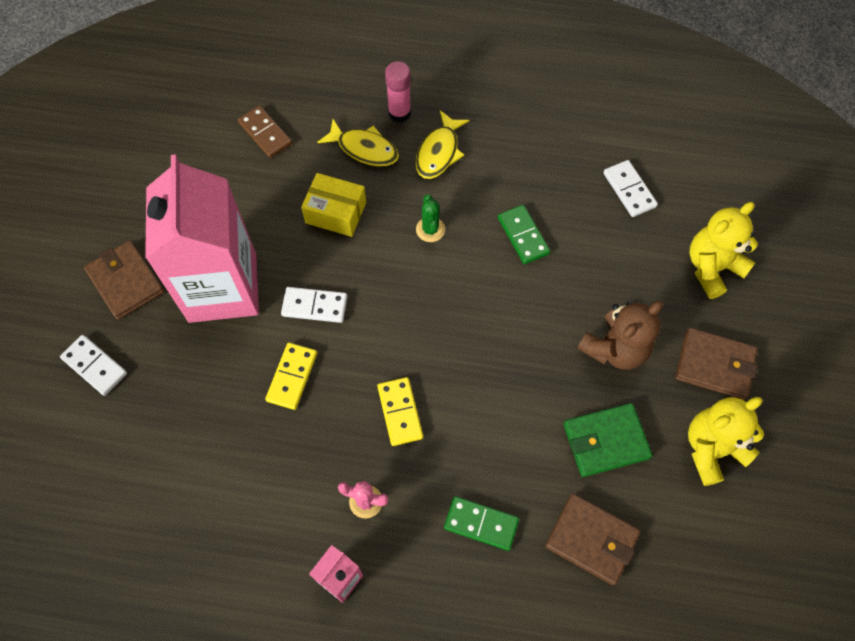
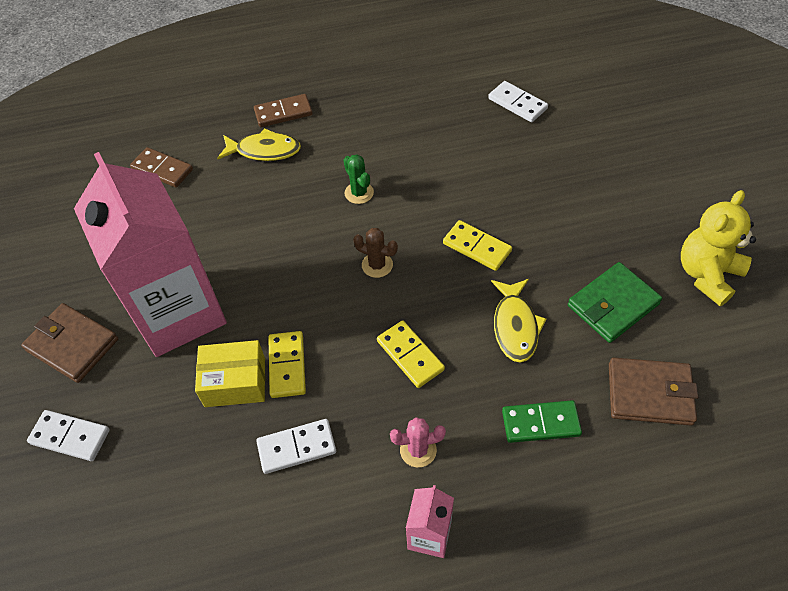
camera: 20 degrees left, 10 degrees down
white domino [281,287,347,323] -> white domino moved to [256,419,336,474]
yellow box [301,173,366,237] -> yellow box moved to [195,340,265,407]
pink glue stick [385,61,411,122] -> brown domino [254,94,313,127]
yellow fish [415,110,470,179] -> yellow fish moved to [491,279,546,363]
green domino [498,205,550,264] -> none
brown teddy bear [577,301,663,370] -> none
brown wallet [676,328,758,400] -> none
yellow teddy bear [689,202,758,299] -> none
none -> brown cactus [353,228,398,278]
none -> yellow domino [443,220,512,271]

